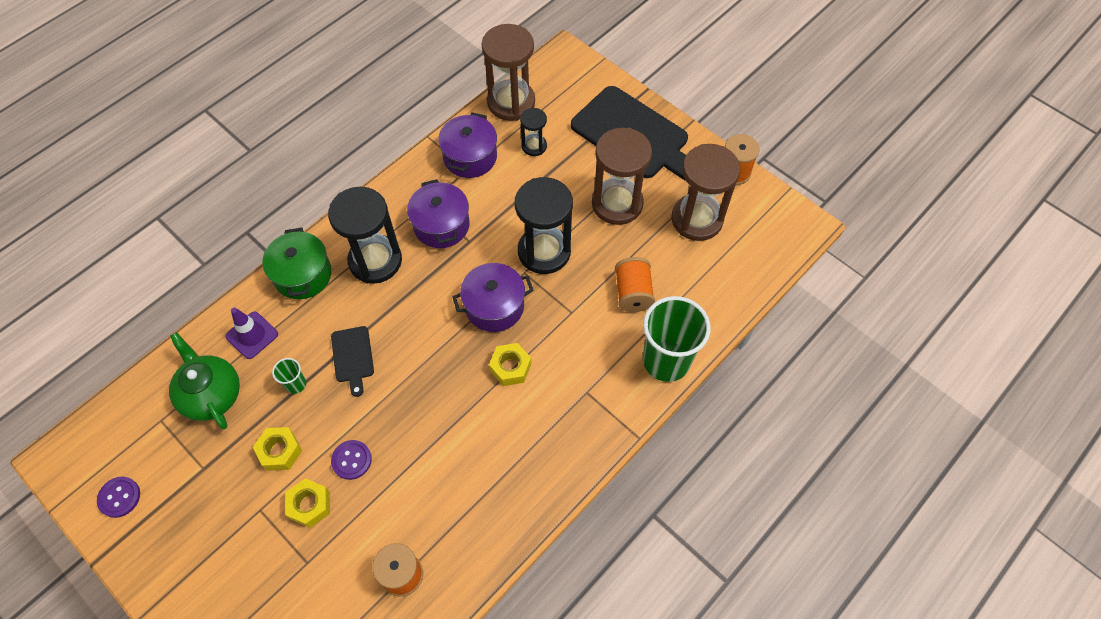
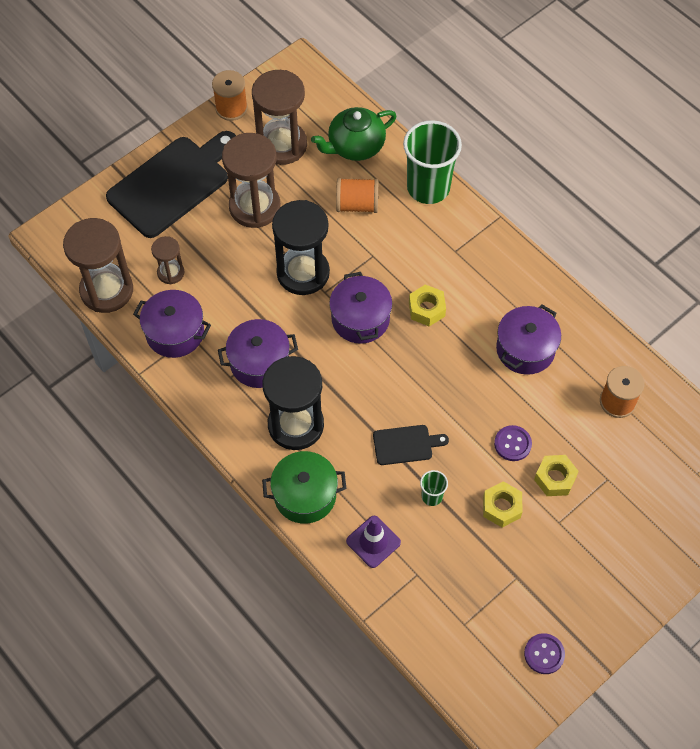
camera: 85 degrees left, 0 degrees up
green teapot [169,332,240,429] -> green teapot moved to [311,107,396,161]
black hourglass [520,108,547,156] -> brown hourglass [151,236,185,284]
none -> purple pot [496,305,561,375]

